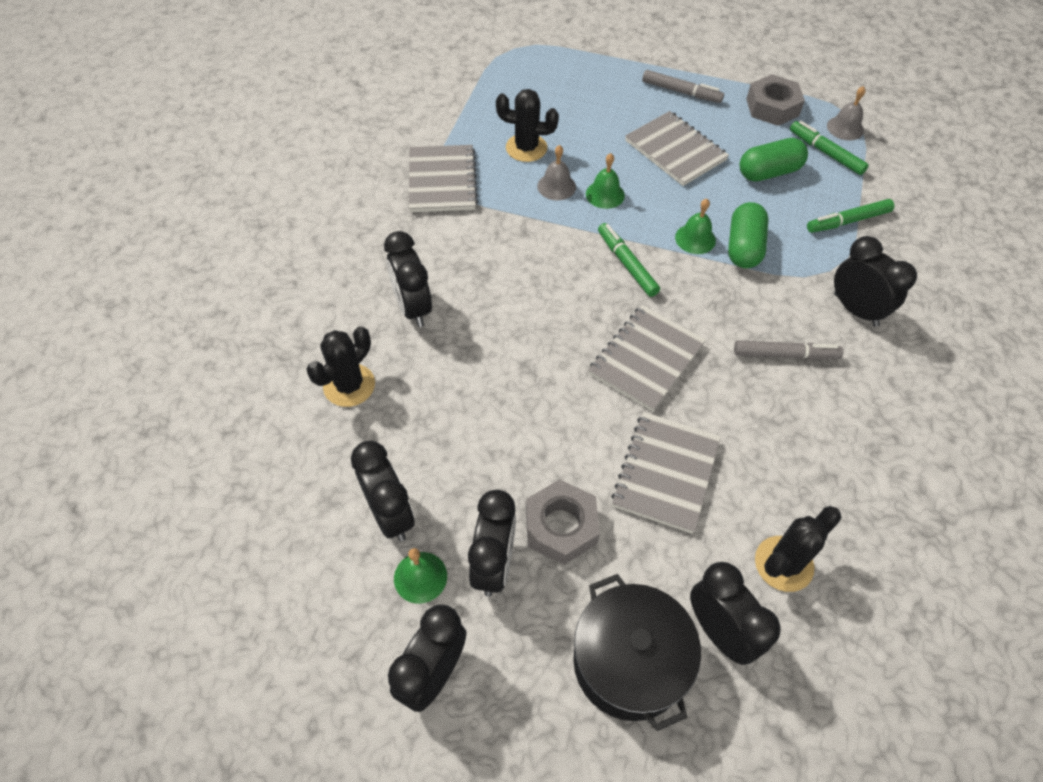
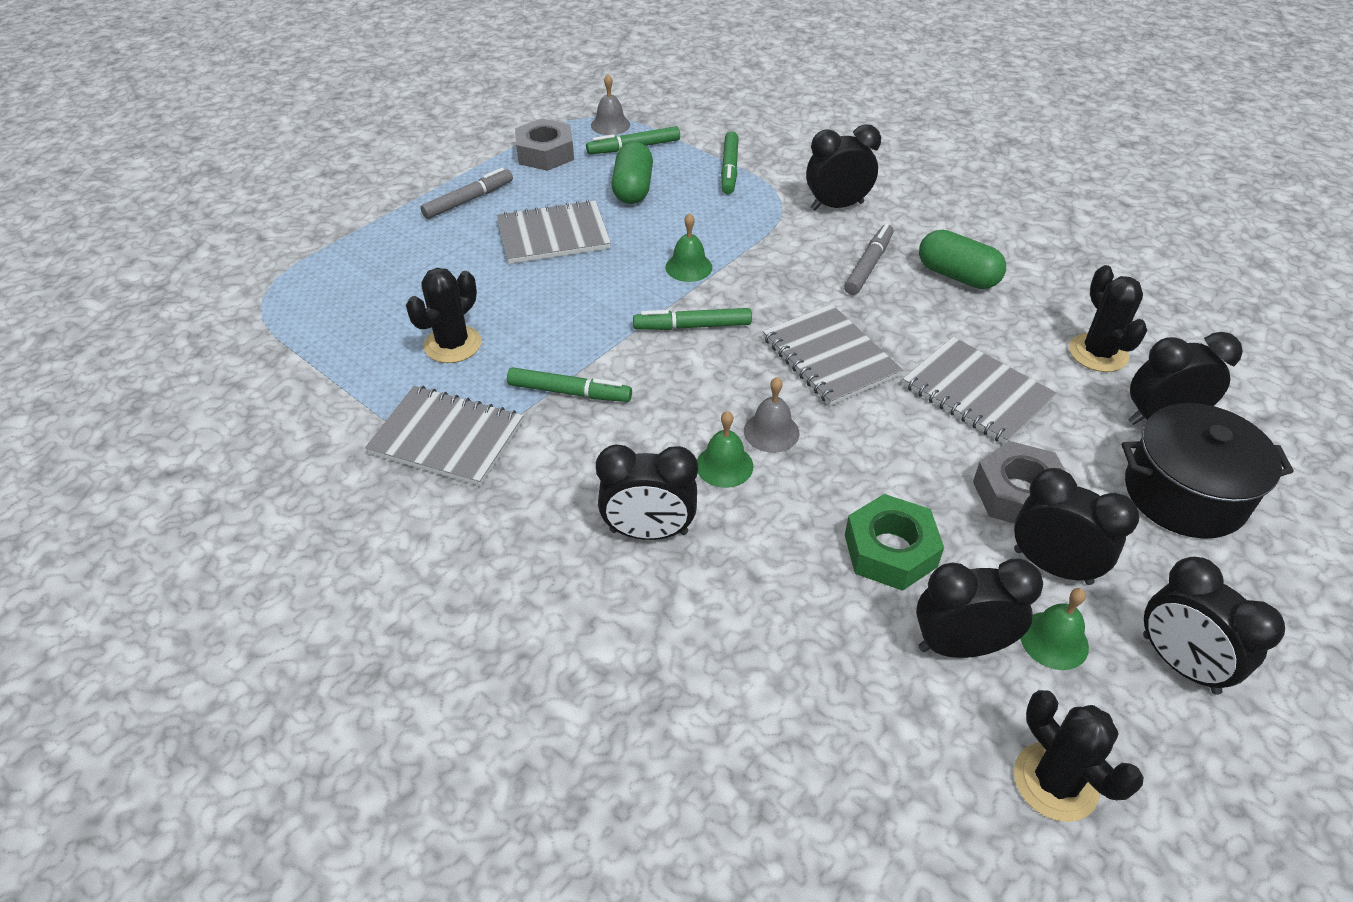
camera: 65 degrees left, 10 degrees down
black cactus [307,326,375,407] -> black cactus moved to [1014,690,1144,822]
grey bell [537,145,576,201] -> grey bell moved to [744,377,799,453]
green bell [586,153,625,209] -> green bell moved to [697,411,753,488]
green capsule [728,202,768,268] -> green capsule moved to [919,230,1006,289]
none -> green marker [507,367,632,402]
none -> green nut [845,494,944,591]

